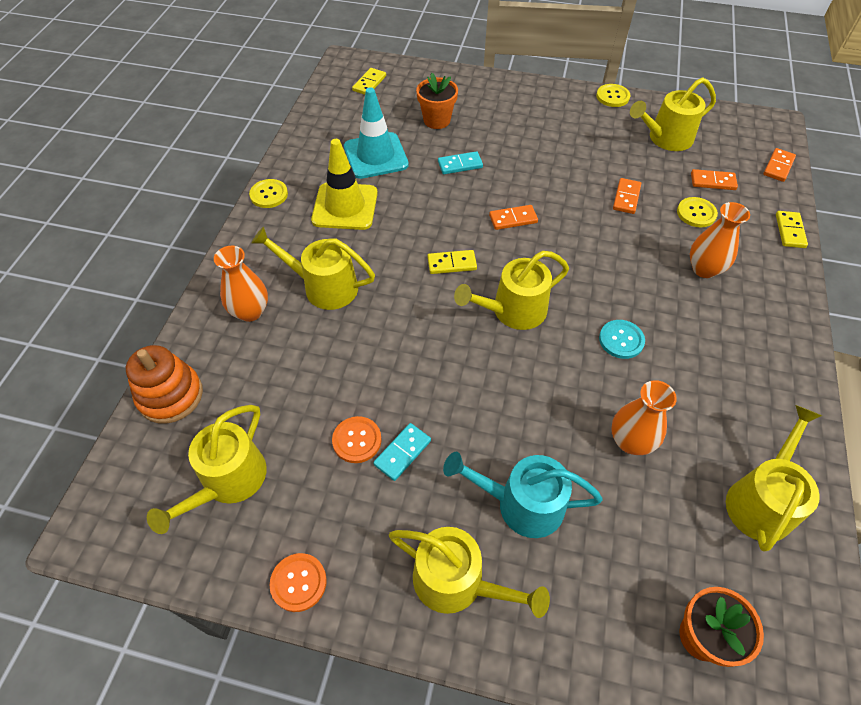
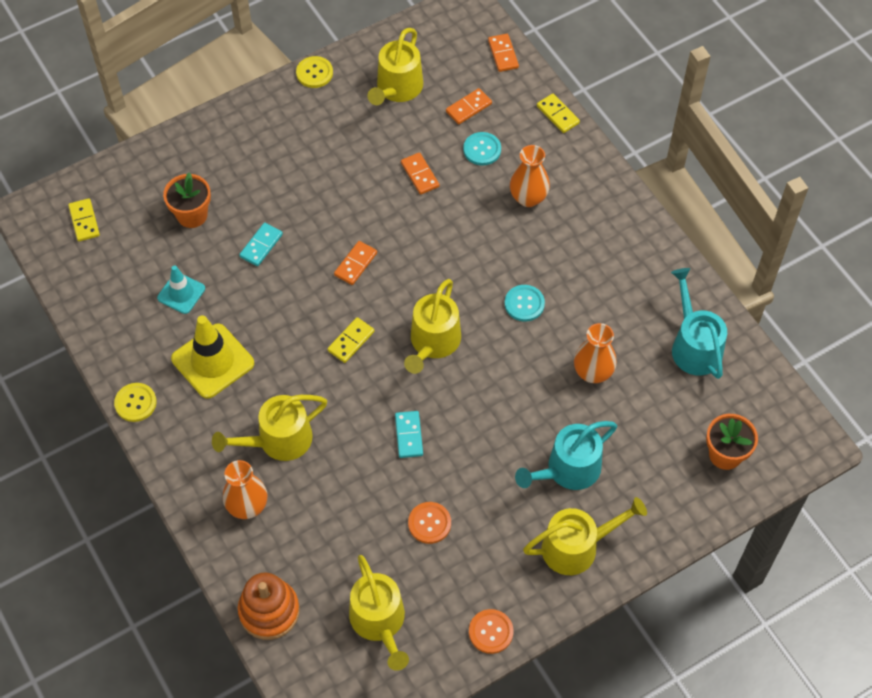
camera: 45 degrees left, 5 degrees up
turquoise traffic cone [344,87,409,179] -> turquoise traffic cone [157,265,205,314], size x0.60
turquoise domino [373,423,431,481] -> turquoise domino moved to [395,411,423,458]
yellow button [677,197,718,227] -> turquoise button [463,132,501,165]
yellow watering can [726,405,822,552] -> turquoise watering can [671,268,727,379]

